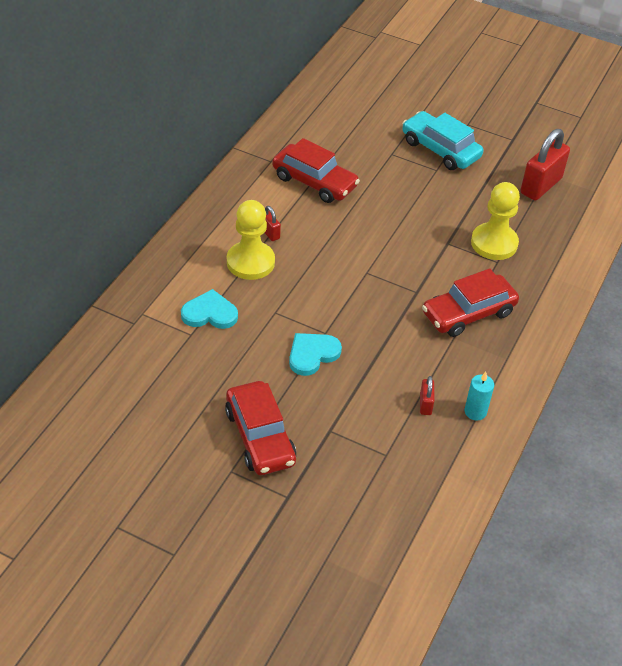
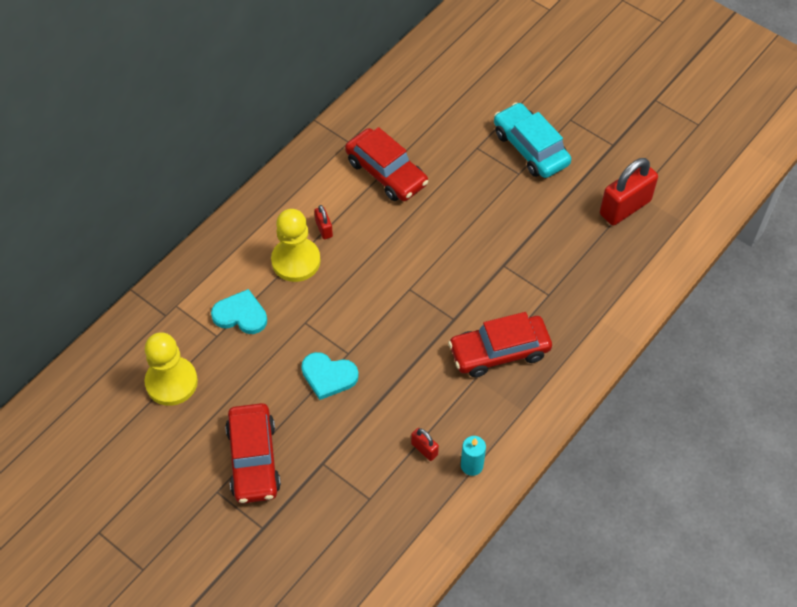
camera: 15 degrees right, 10 degrees up
turquoise heart [289,333,342,376] -> turquoise heart turned 135 degrees counterclockwise [301,352,359,400]
red padlock [420,376,434,415] -> red padlock turned 60 degrees counterclockwise [411,428,439,461]
yellow pawn [471,182,520,260] -> yellow pawn moved to [144,332,198,406]

